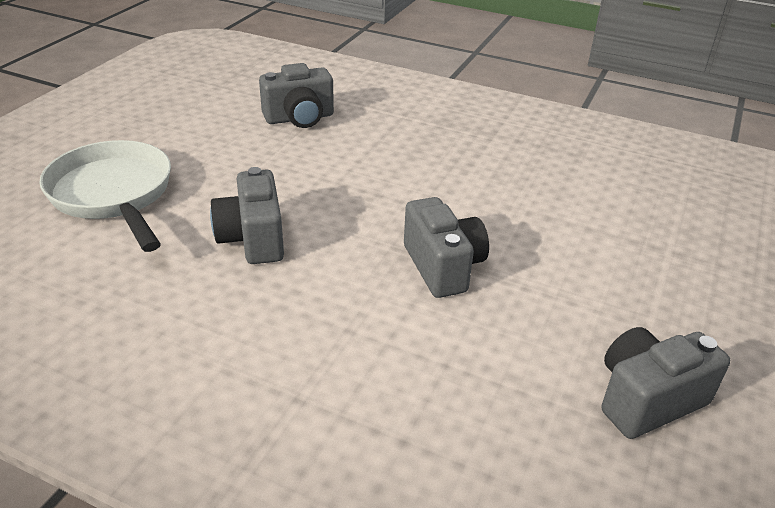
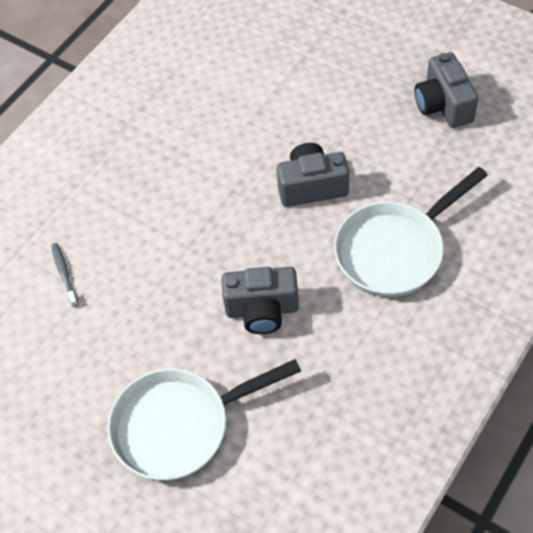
camera: 75 degrees left, 20 degrees up
grey camera [259,63,334,128] -> grey toothbrush [51,243,78,307]
none -> white pan [334,167,488,297]

